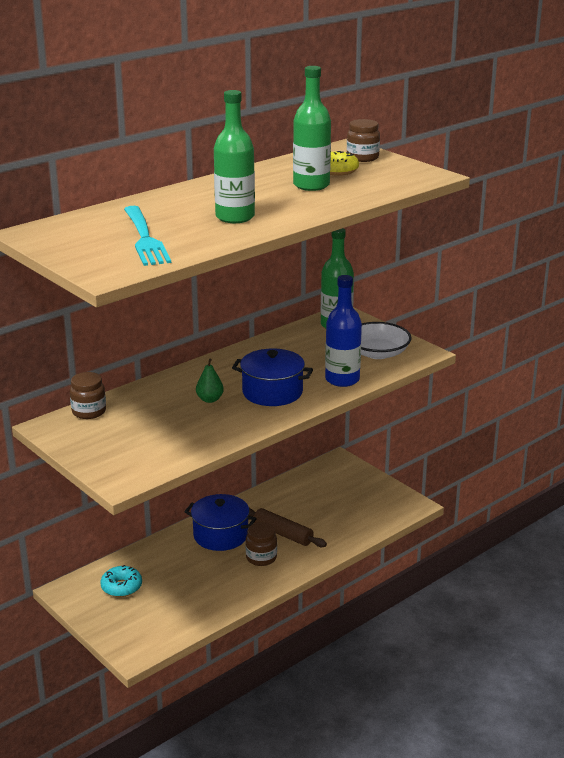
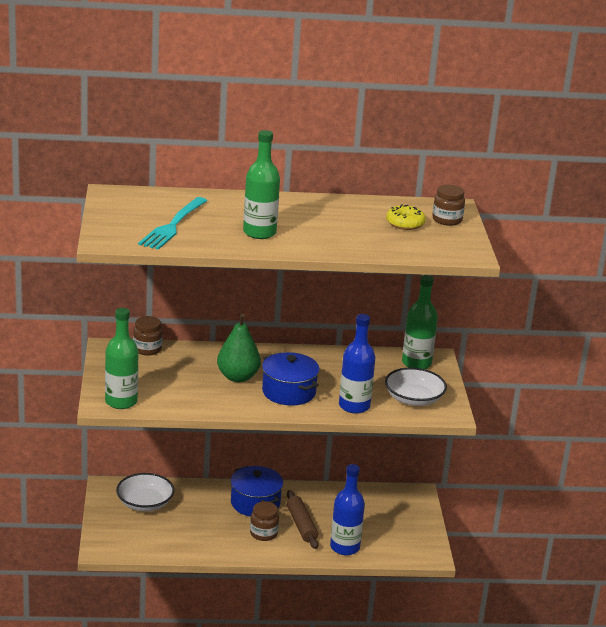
camera: 35 degrees right, 0 degrees up
turquoise donut [100,565,142,597] -> white bowl [116,473,174,511]
green pear [196,358,224,403] -> green pear [217,314,261,382], size x1.80
green bottle [293,66,331,191] -> green bottle moved to [105,308,138,409]
none -> blue bottle [330,464,365,555]

